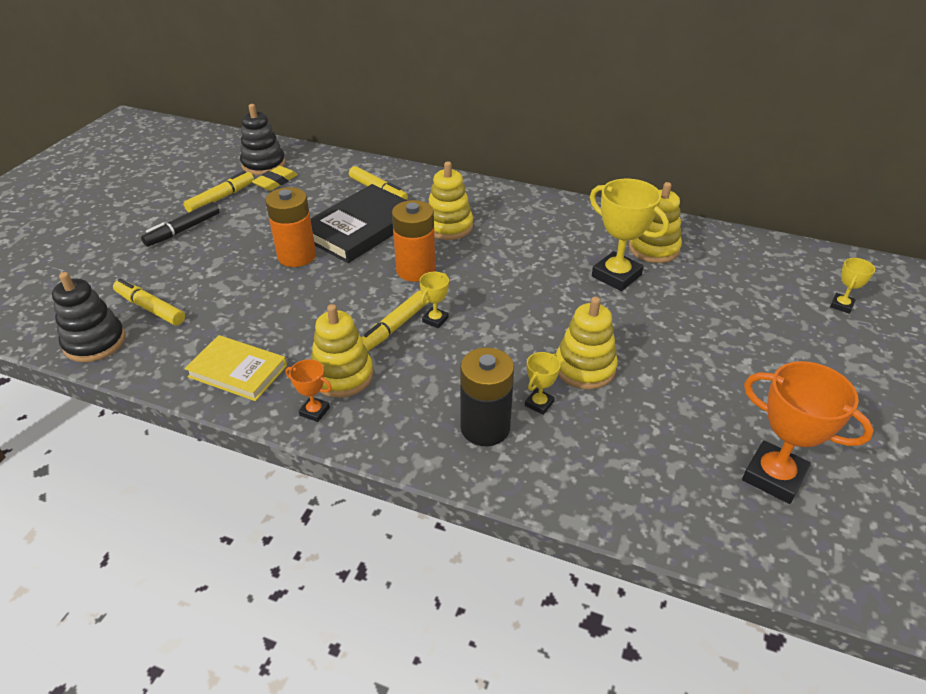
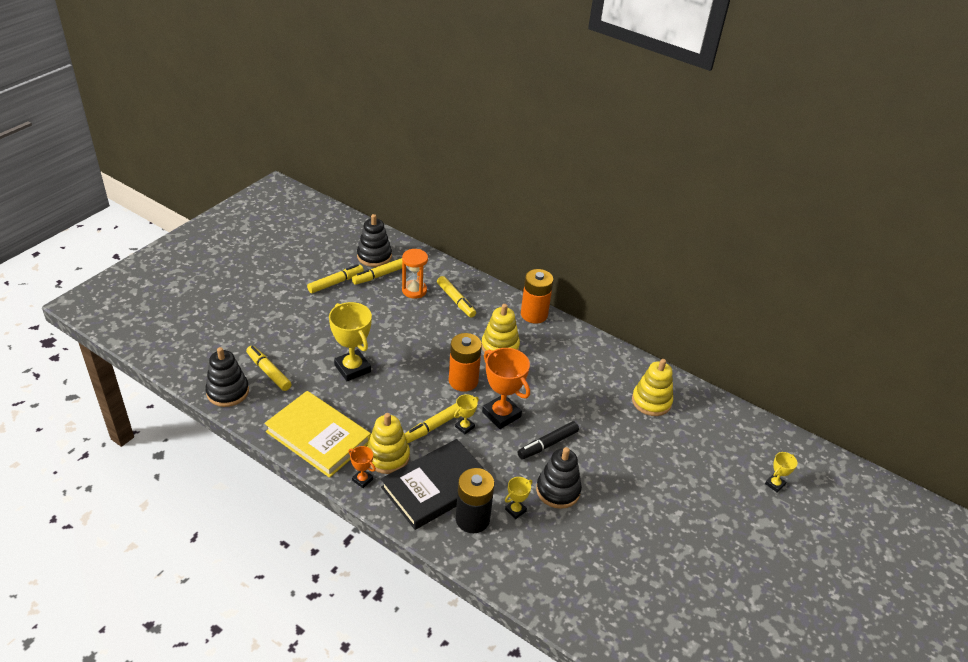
camera: 10 degrees right, 0 degrees up
black marker [141,202,220,247] -> black marker moved to [518,421,579,460]
yellow book [184,335,287,401] -> yellow book [264,391,371,478], size x1.55
yellow eraser [252,166,298,191] -> yellow marker [352,258,402,285]
orange battery [265,187,316,267] -> orange battery moved to [521,269,554,324]
black book [310,184,408,263] -> black book moved to [381,439,485,530]
yellow stacking toy [556,297,618,390] -> black stacking toy [536,447,582,509]
yellow trophy [590,179,669,291] -> yellow trophy moved to [329,302,372,381]
orange trophy [742,361,874,504] -> orange trophy moved to [482,348,530,429]
none -> orange hourglass [402,249,428,299]

